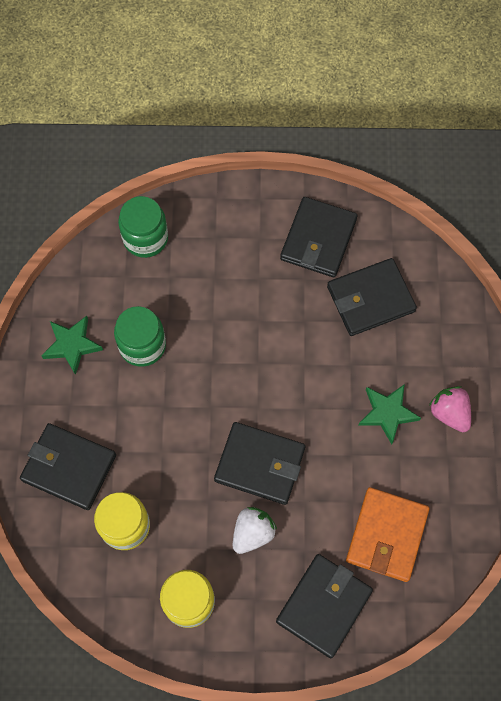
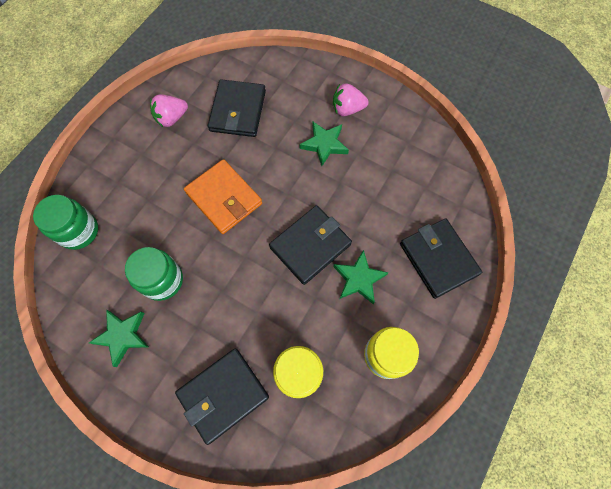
camera: 60 degrees left, 0 degrees up
white strawberry [233,507,277,554] -> green star [333,250,389,304]
black wallet [280,197,358,277] -> pink strawberry [150,95,188,127]
orange wallet [346,487,429,582] -> orange wallet moved to [184,159,262,234]

